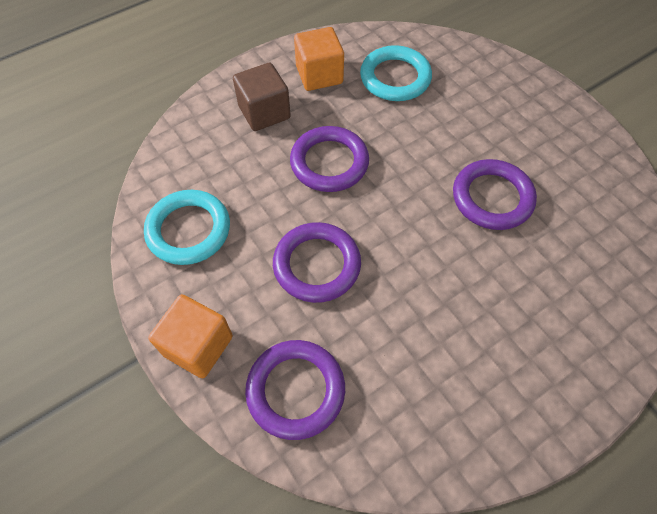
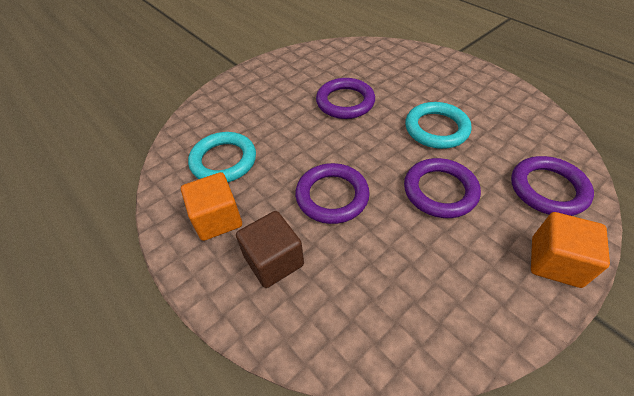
camera: 95 degrees left, 10 degrees down
turquoise ring [144,190,230,265] -> turquoise ring moved to [405,102,472,149]

